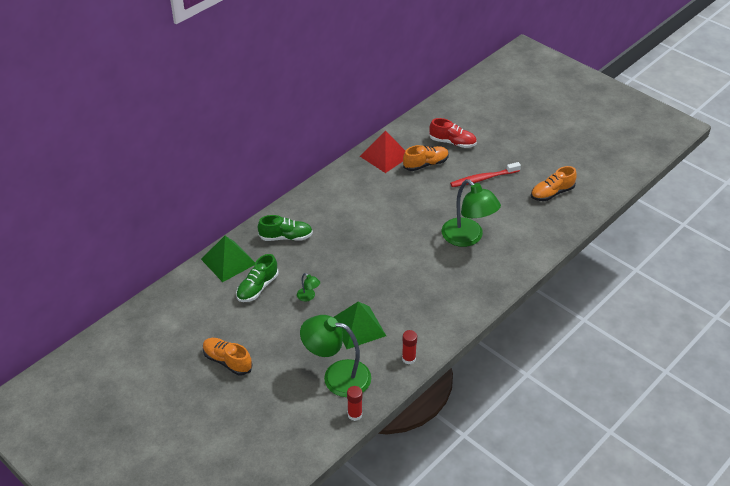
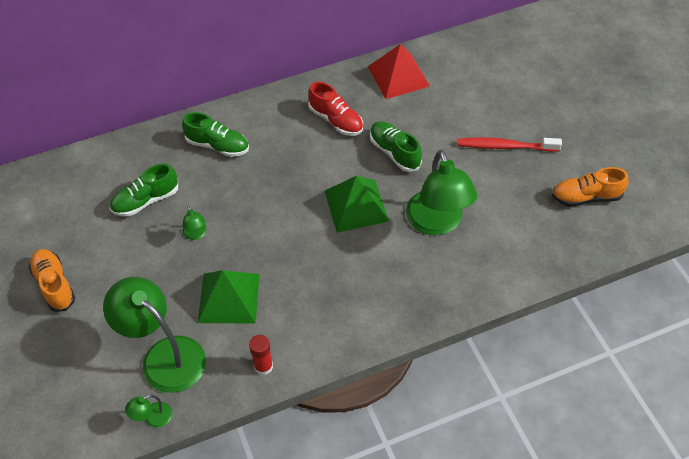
camera: 25 degrees right, 10 degrees up
green pyramid [201,236,255,282] -> green pyramid moved to [324,176,389,233]
red glue stick [347,386,362,421] -> green lamp [125,395,172,428]
orange shoe [403,145,449,171] -> none
red shoe [429,118,477,148] -> red shoe moved to [308,82,363,136]
none -> green shoe [370,121,422,172]

